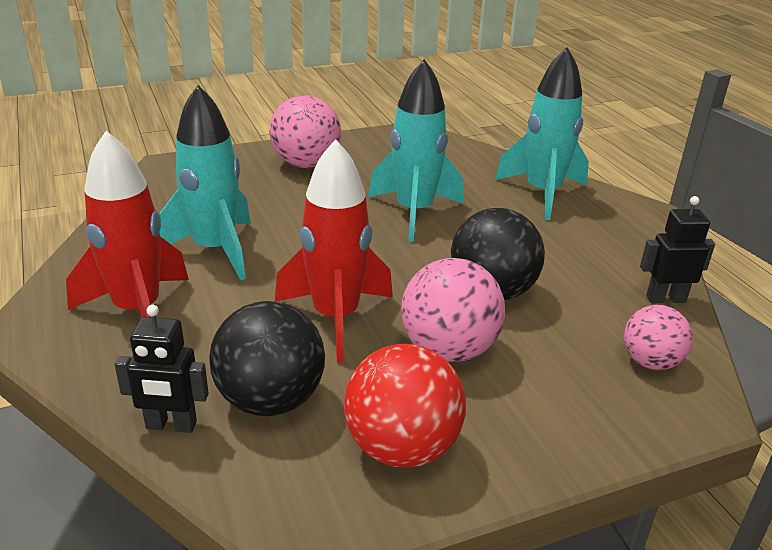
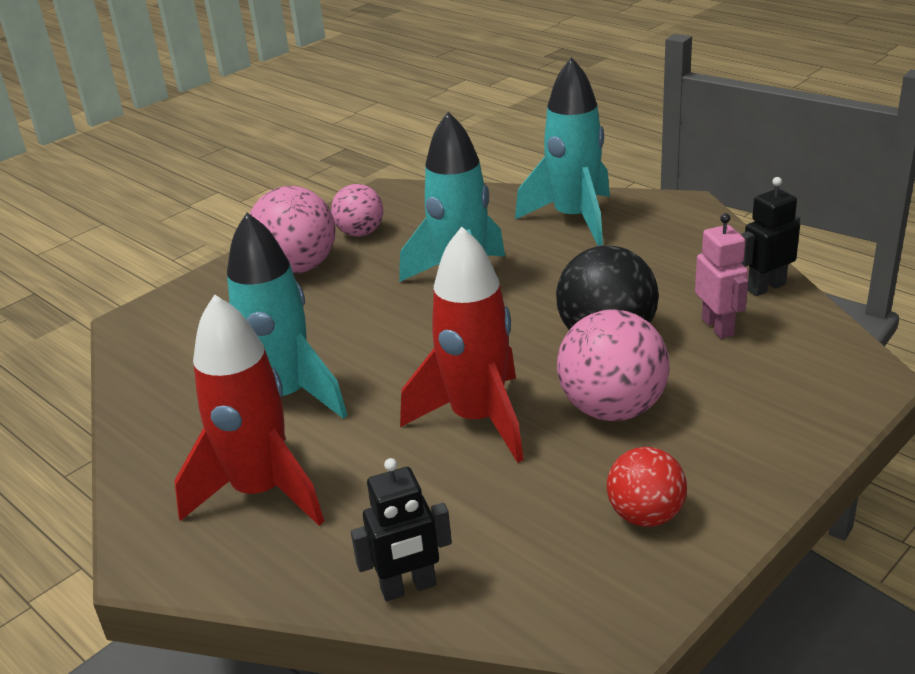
camera: 20 degrees left, 0 degrees up
black ball [209,301,325,416] -> none
red ball [344,344,466,467] -> red ball [607,447,687,527], size x0.63
pink ball [624,305,693,370] -> pink ball moved to [331,184,383,237]
none -> pink robot [695,213,748,339]

